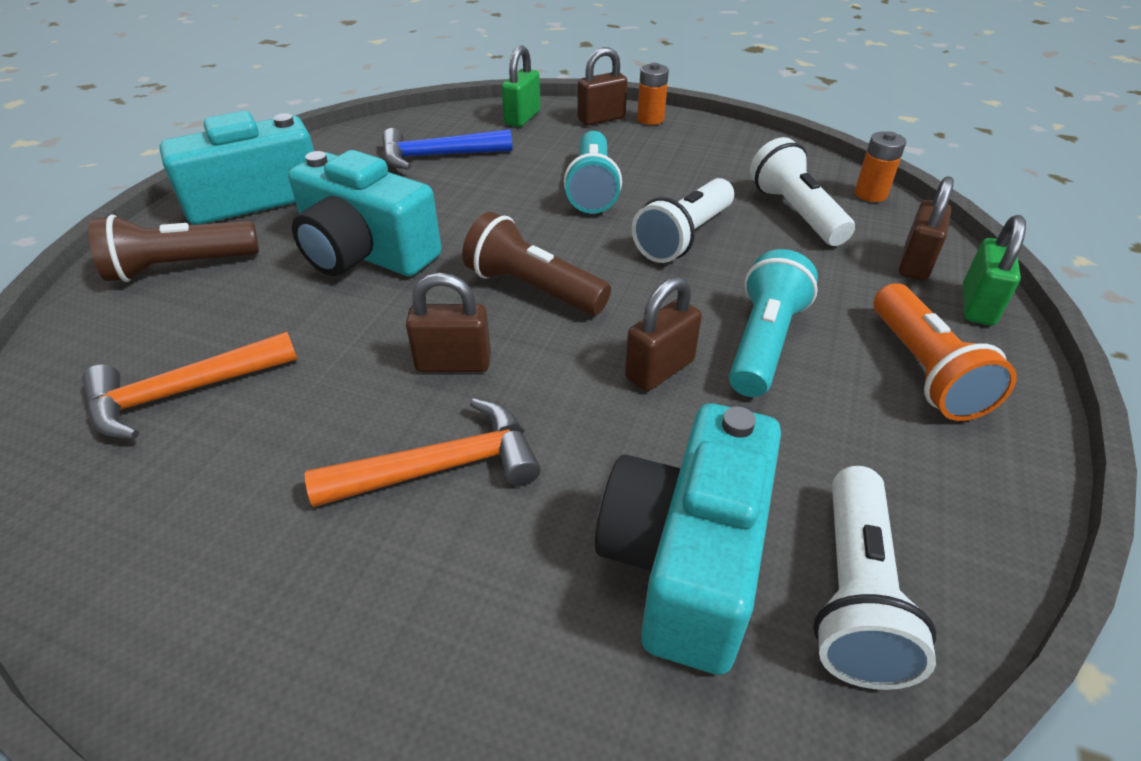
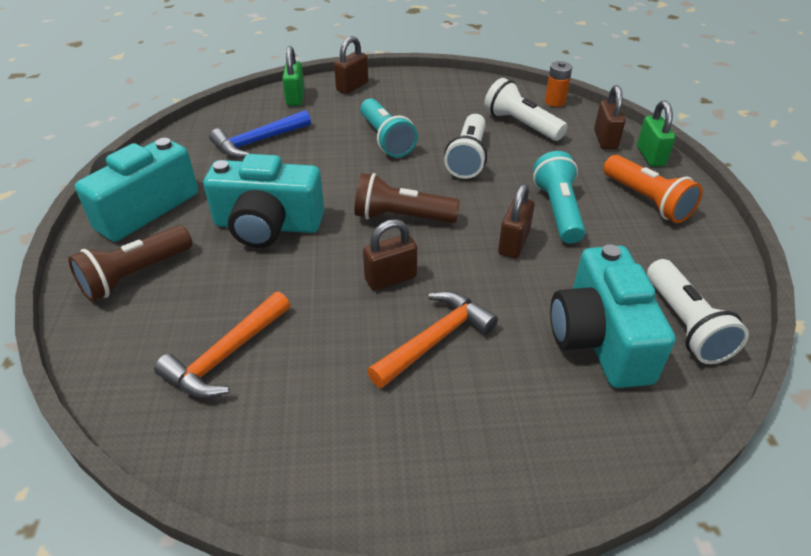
camera: 25 degrees left, 0 degrees up
orange battery [637,63,669,125] -> none

